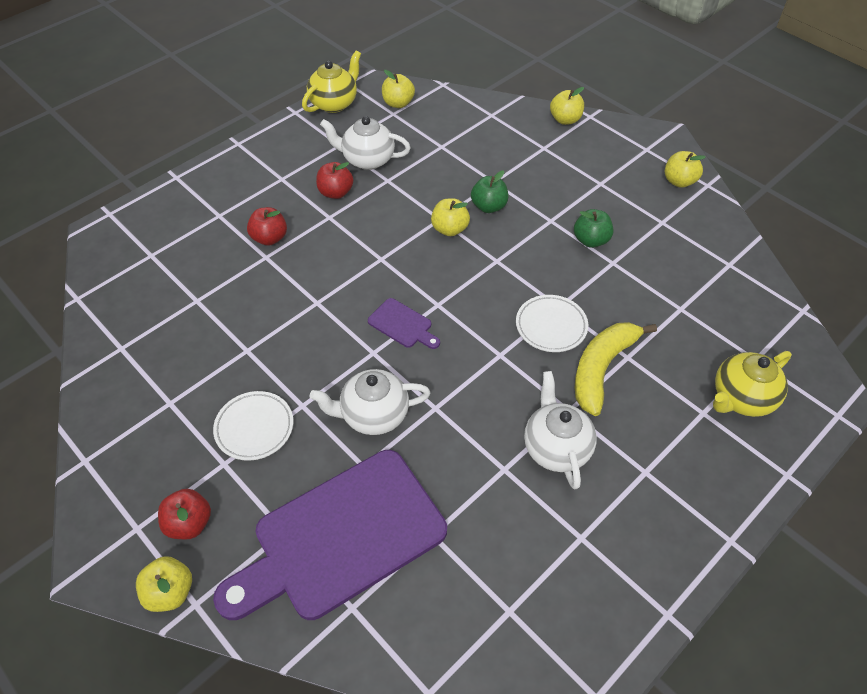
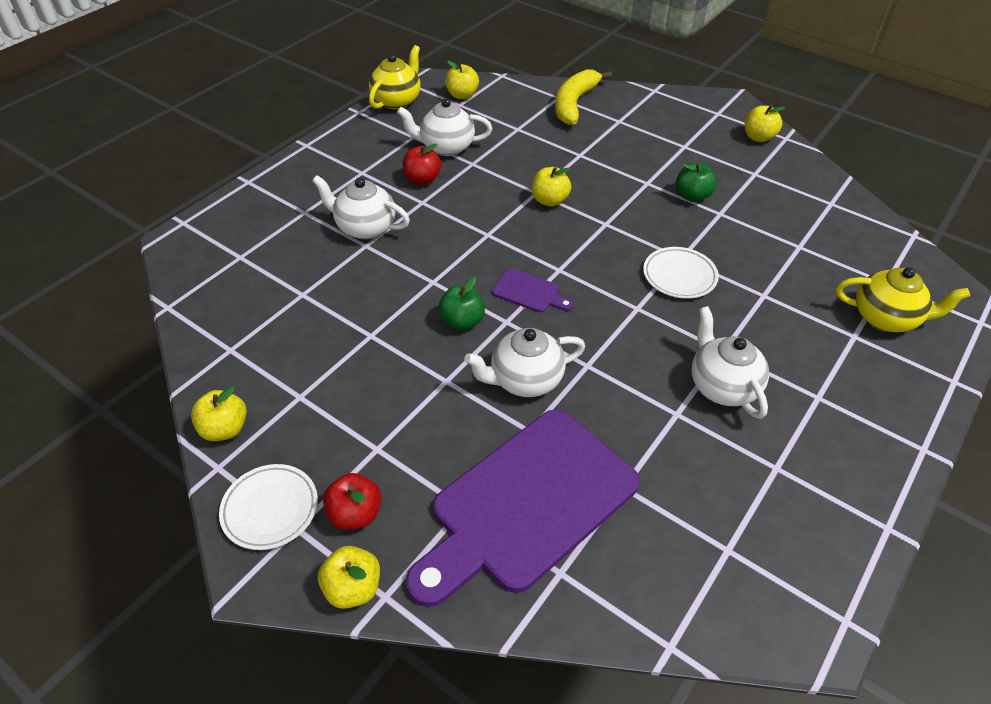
camera: 10 degrees left, 5 degrees down
white plate [213,391,293,461] -> white plate moved to [219,464,318,550]
red apple [247,207,287,246] -> white teapot [312,175,410,239]
green apple [471,170,508,213] -> green apple moved to [438,277,485,330]
yellow apple [550,87,584,125] -> yellow apple moved to [191,386,247,441]
yellow banana [575,322,657,416] -> yellow banana moved to [555,69,612,125]
yellow teapot [713,351,792,417] -> yellow teapot turned 120 degrees counterclockwise [836,267,970,332]

